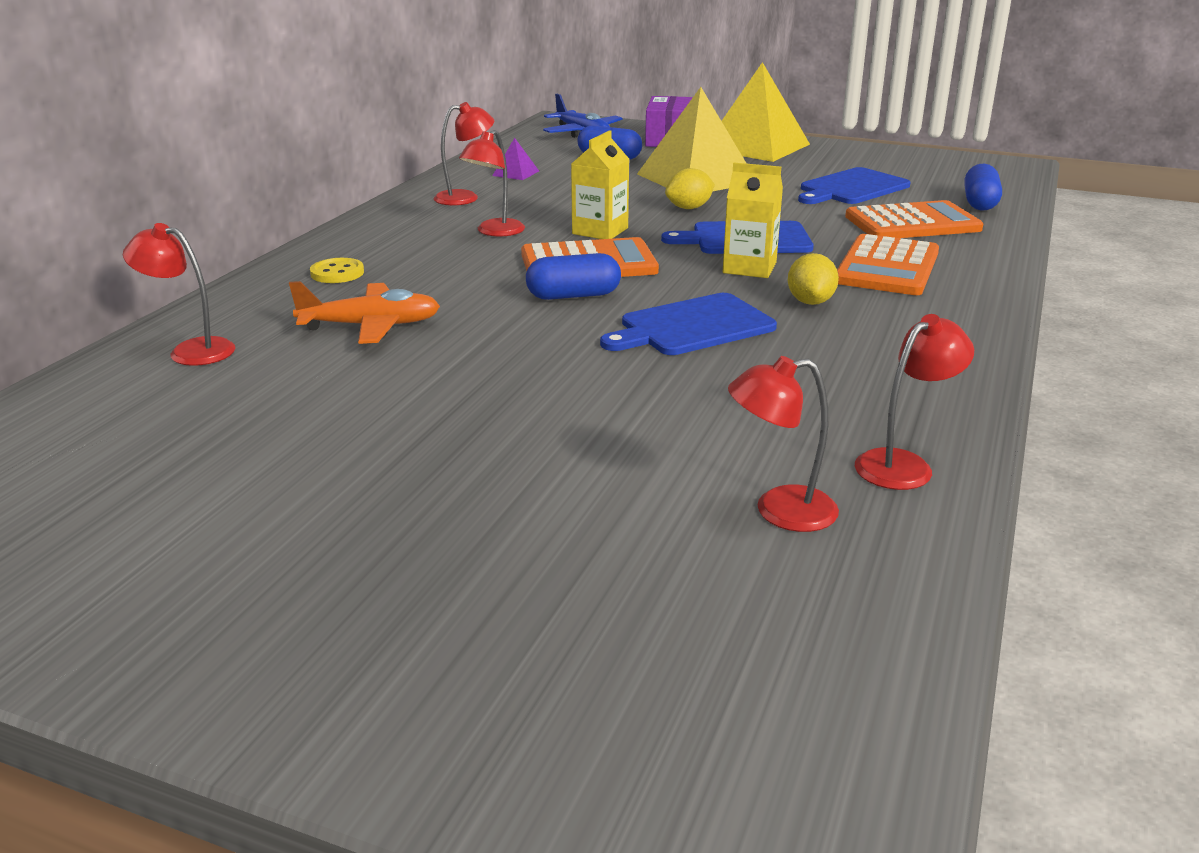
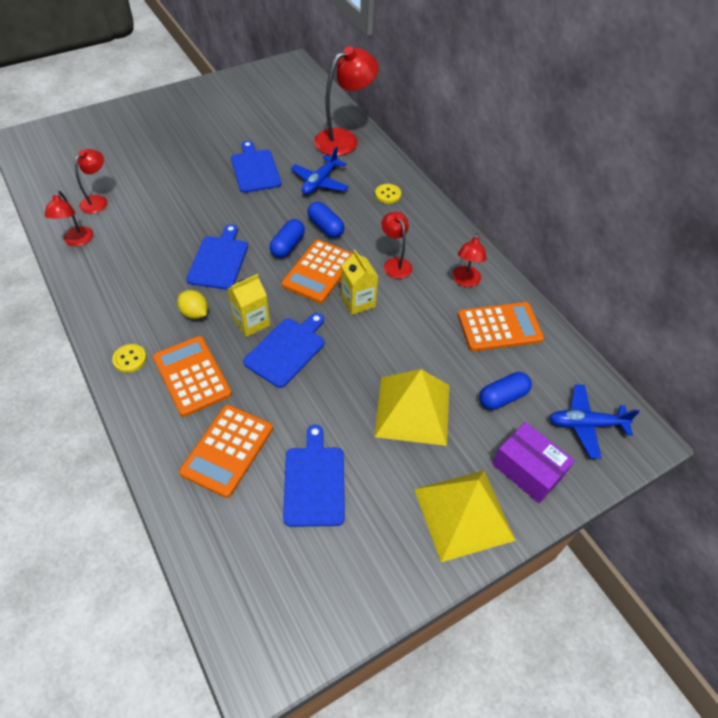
camera: 125 degrees right, 25 degrees up
red lamp [123,223,235,366] -> red lamp [314,46,379,156], size x1.80
orange plane [289,281,440,344] -> blue plane [291,147,349,195]
purple pyramid [492,138,539,180] -> orange calculator [458,302,544,351]
yellow lemon [665,168,715,209] -> none
blue capsule [964,164,1002,211] -> blue capsule moved to [307,202,344,238]
none -> yellow button [112,344,147,373]
none -> blue cutting board [231,141,282,193]

